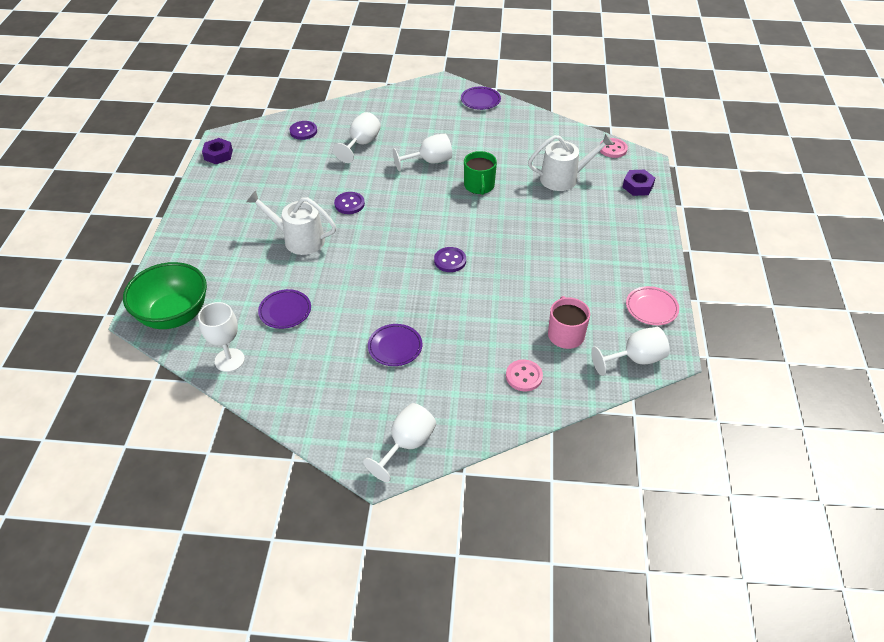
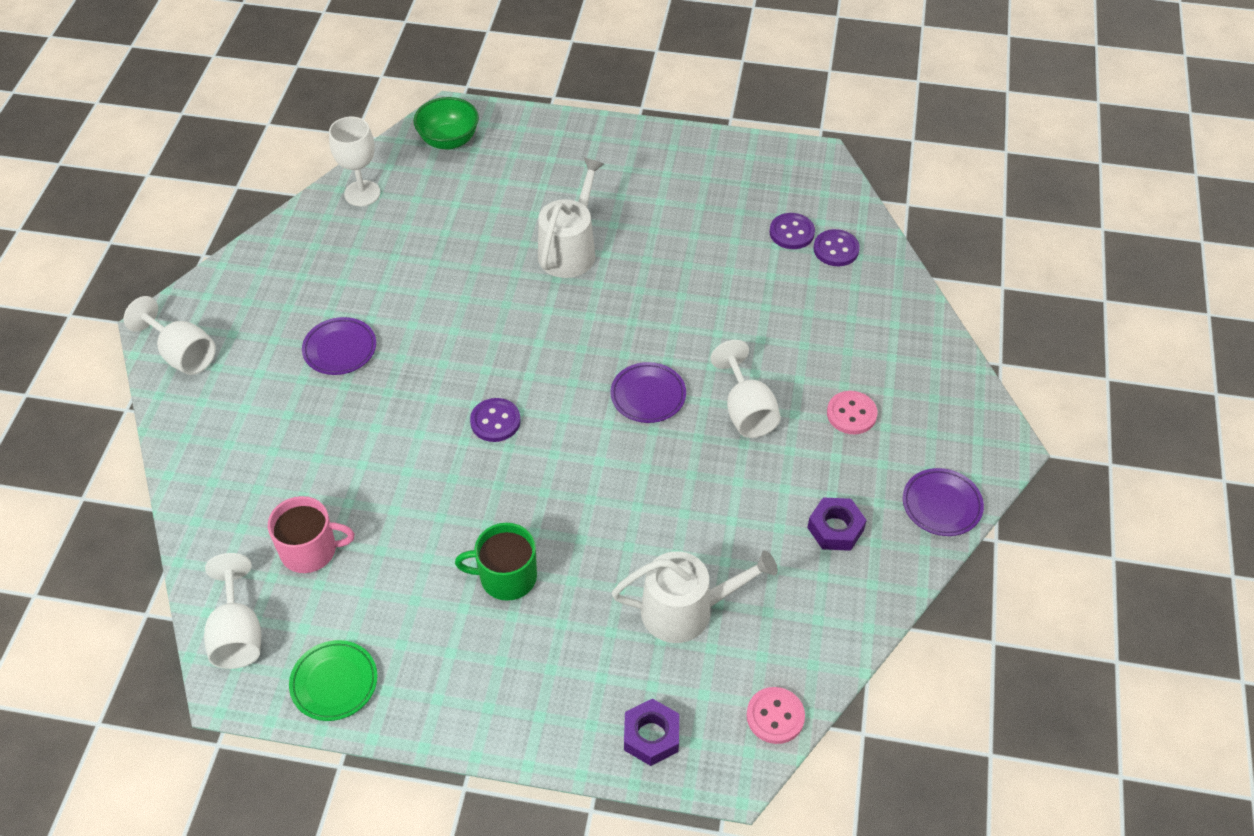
camera: 95 degrees right, 5 degrees up
green bowl [123,262,207,329] -> green bowl [414,97,479,150], size x0.65
purple nut [202,138,233,164] -> purple nut moved to [807,497,867,551]
purple plate [258,289,311,329] -> purple plate moved to [610,362,686,423]
white goblet [333,112,381,163] -> none
purple button [334,192,365,214] -> purple button moved to [769,213,815,249]
green mug [464,151,497,195] -> green mug moved to [455,523,537,601]
pink button [506,360,543,391] -> pink button moved to [827,391,878,434]
white watering can [528,133,614,191] -> white watering can turned 90 degrees counterclockwise [612,551,778,643]
pink plate [626,286,679,325] -> green plate [289,640,378,721]

